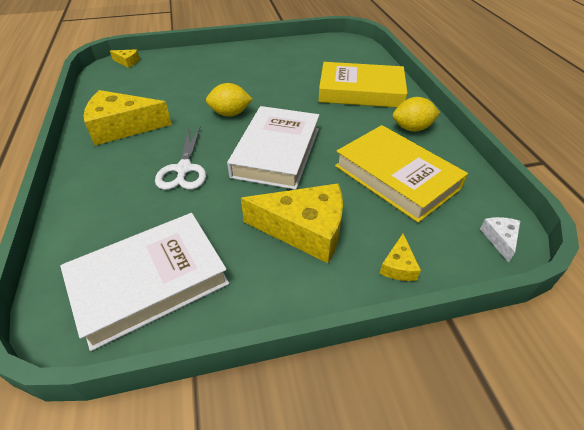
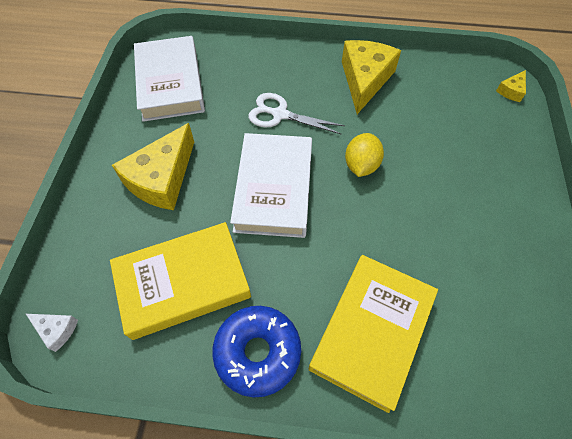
camera: 110 degrees right, 15 degrees up
white book [227,106,319,190] -> white book turned 60 degrees clockwise [230,133,312,238]
yellow cheese [379,234,421,281] -> none
yellow lemon [393,97,440,132] -> blue donut [212,306,301,397]

